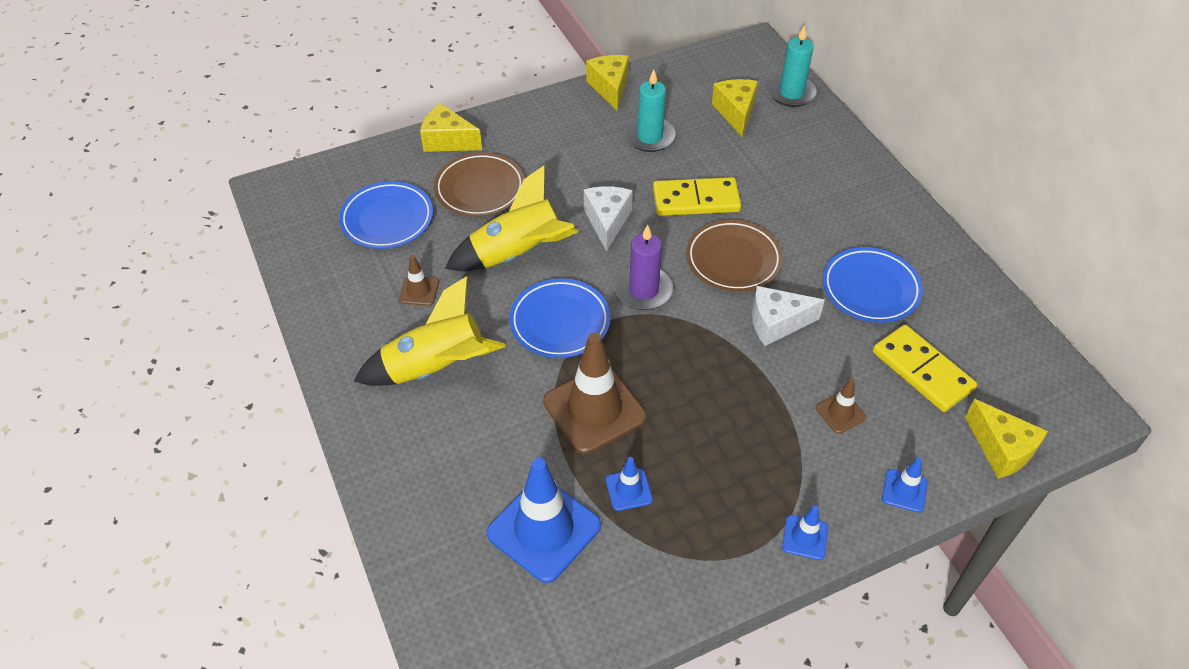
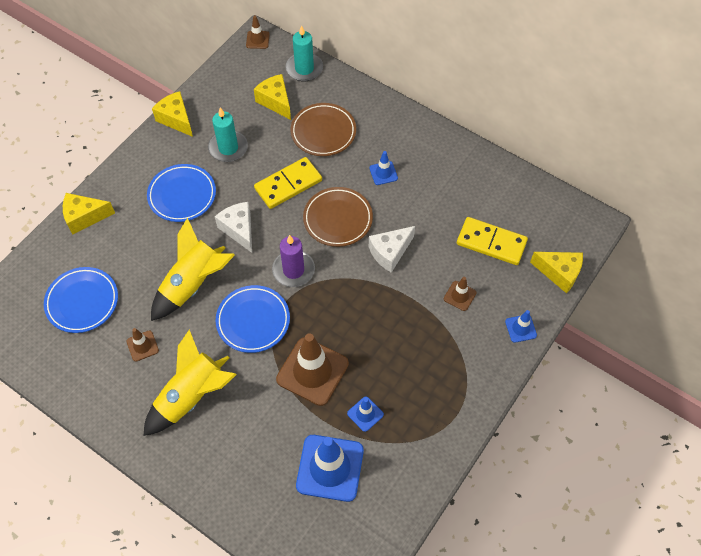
camera: 30 degrees left, 10 degrees up
brown plate [434,152,525,217] -> brown plate moved to [291,103,356,156]
blue traffic cone [782,505,828,560] -> blue traffic cone moved to [369,151,398,185]
blue plate [823,247,923,323] -> blue plate moved to [147,164,216,222]
none -> brown traffic cone [246,16,270,49]

